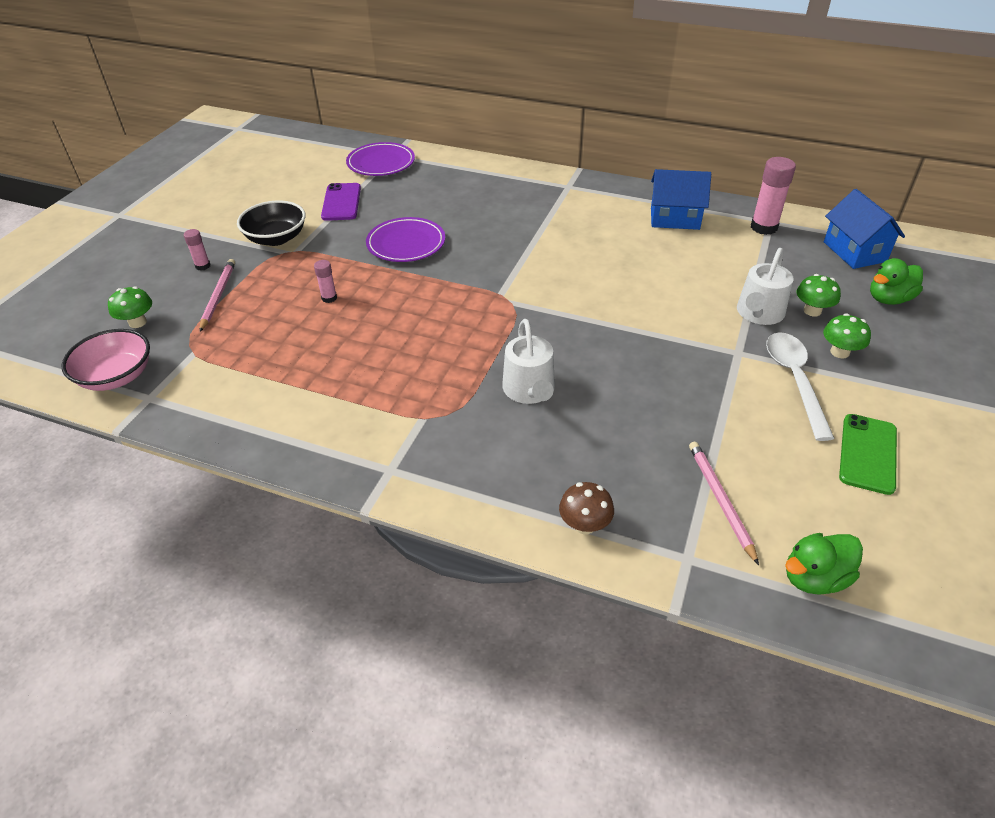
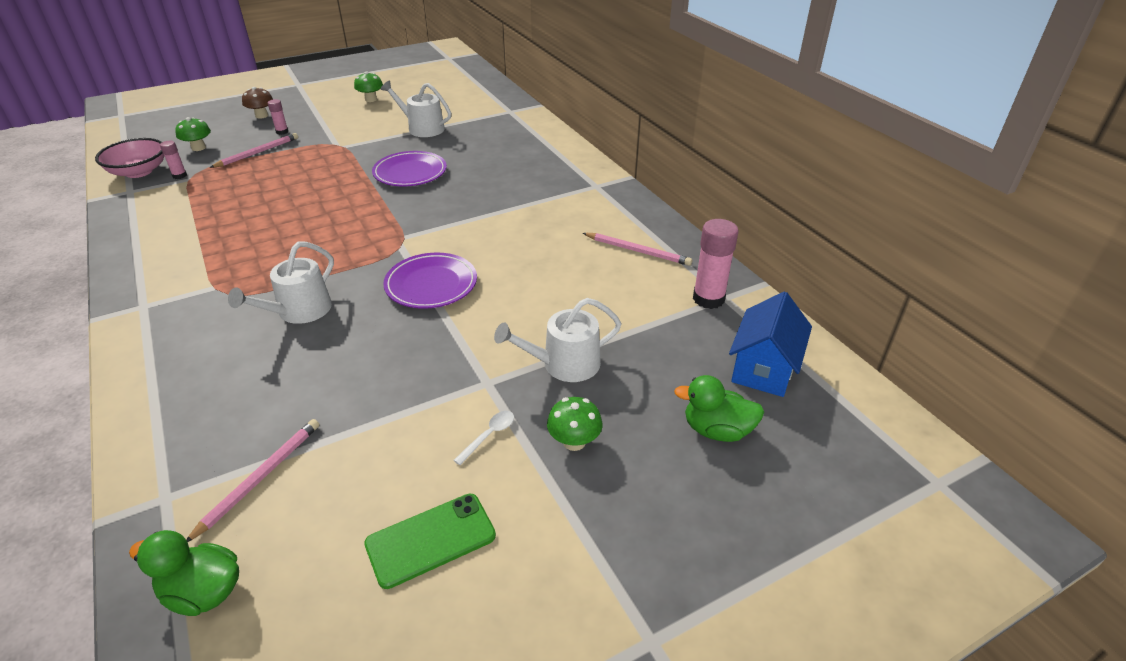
camera: 40 degrees right, 5 degrees down
black bowl [237,200,306,246] -> none
pink glue stick [314,260,337,303] -> pink glue stick moved to [160,141,187,179]
purple phone [321,183,361,221] -> white watering can [381,80,451,137]
purple plate [346,142,415,176] -> purple plate moved to [383,253,477,309]
brown mushroom [559,482,614,534] -> brown mushroom moved to [242,87,273,119]
blue house [651,169,711,230] -> pink pencil [583,233,692,266]
white spoon [766,332,835,441] -> white spoon [453,411,514,465], size x0.46
green mushroom [797,274,841,317] -> green mushroom moved to [354,71,383,102]

